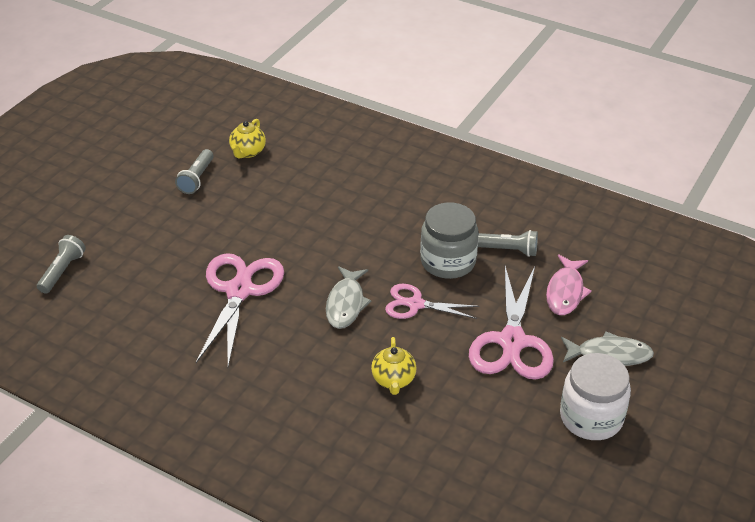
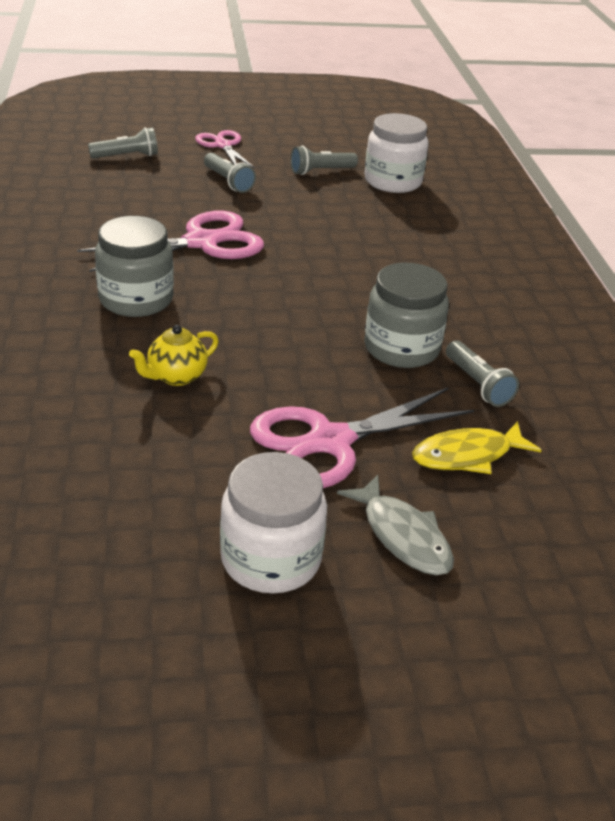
camera: 50 degrees right, 5 degrees down
yellow teapot [229,119,266,158] -> white jar [364,113,429,193]
grey fish [326,266,371,329] -> none
pink scissors [385,284,479,319] -> pink scissors moved to [195,130,255,169]
pink fish [546,255,592,315] -> yellow fish [412,421,542,474]
none -> grey jar [95,216,174,317]
none -> grey flashlight [204,153,256,193]

